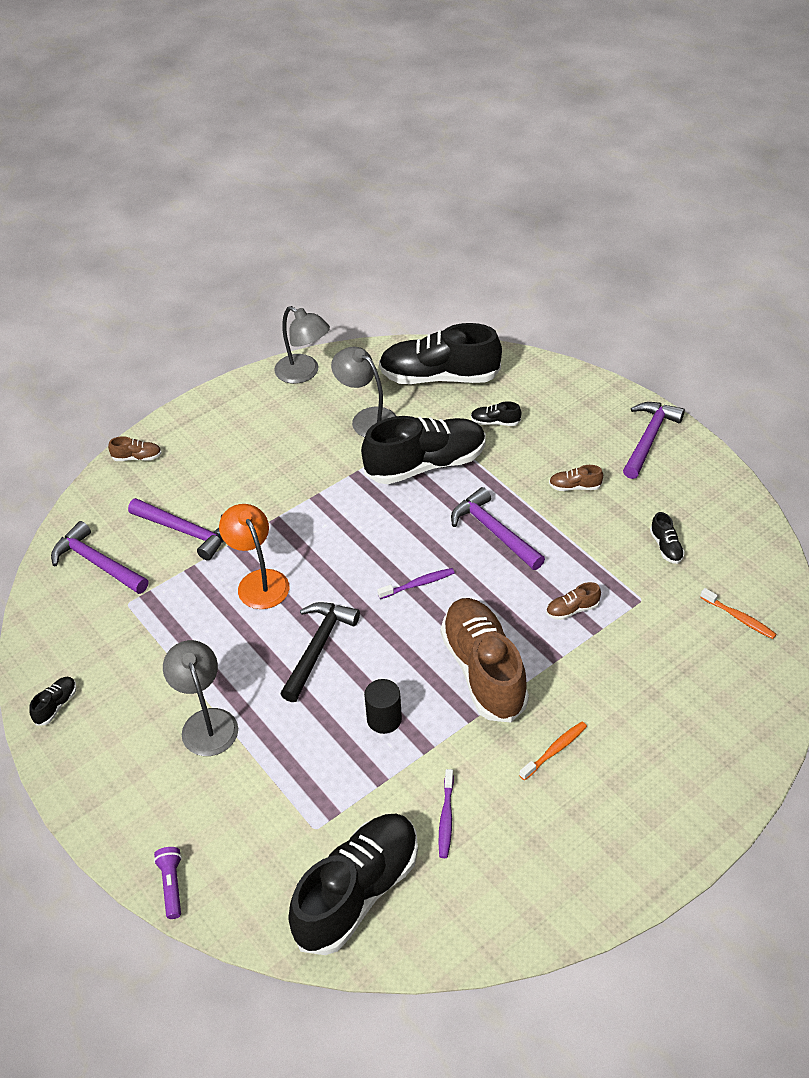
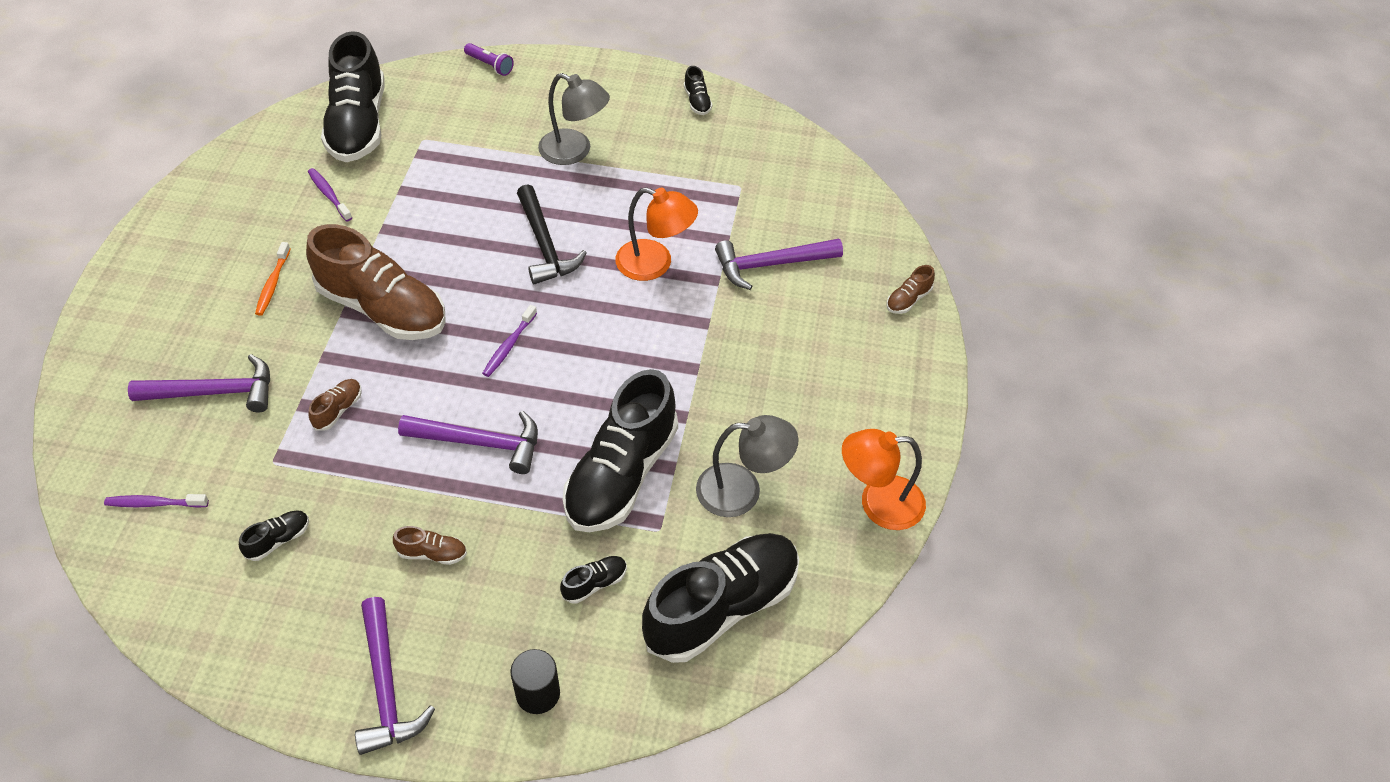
camera: 135 degrees right, 5 degrees up
purple hammer [51,521,149,594] -> purple hammer moved to [128,354,270,412]
grey lamp [274,306,330,384] -> orange lamp [842,429,926,530]
black cylinder [364,679,402,734] -> black cylinder moved to [510,649,560,714]
brown shoe [549,465,603,491] -> brown shoe turned 45 degrees clockwise [393,526,467,565]
black shoe [650,512,685,564] -> black shoe turned 105 degrees clockwise [239,510,309,561]
orange toothbrush [700,588,777,639] -> purple toothbrush [104,494,209,508]

